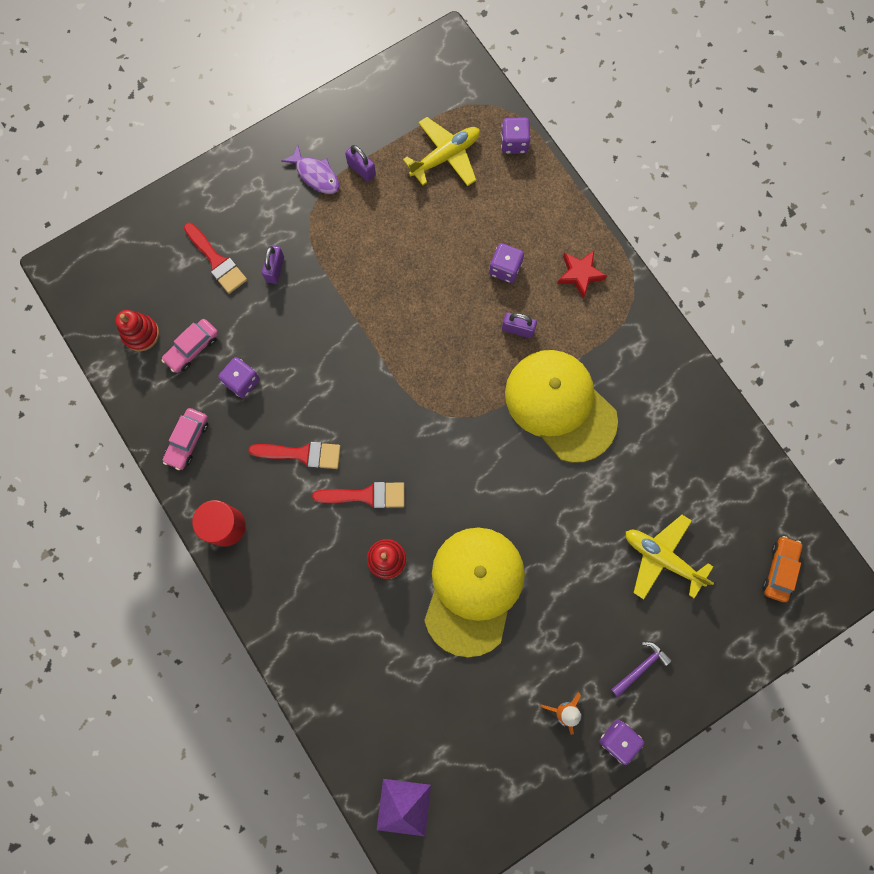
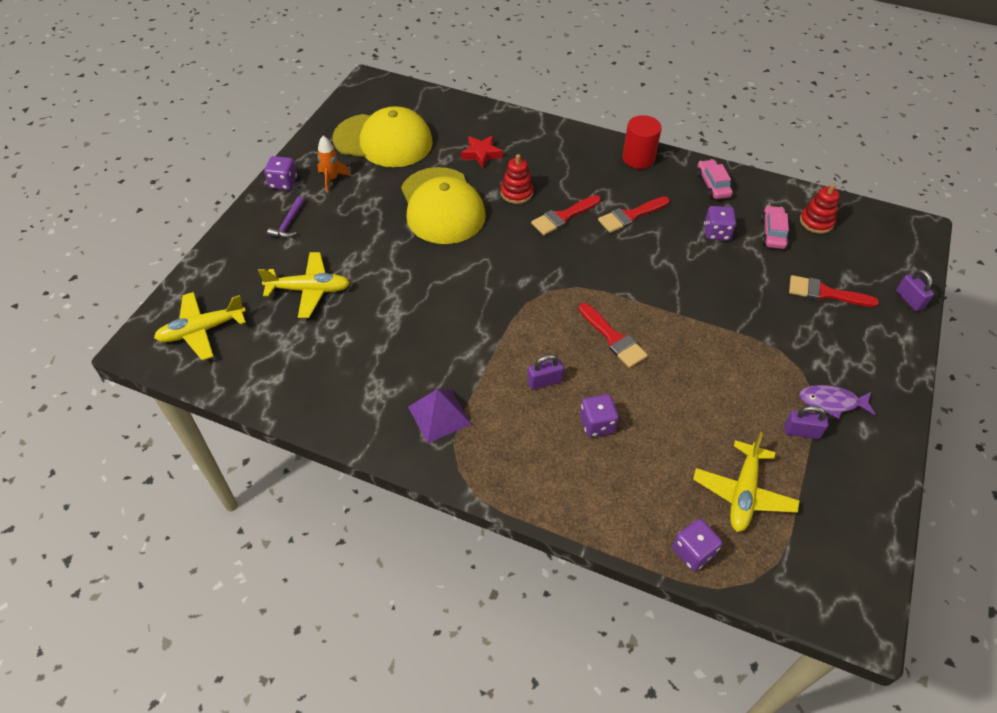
camera: 145 degrees right, 25 degrees down
purple padlock [262,245,284,284] -> purple padlock moved to [896,269,934,311]
purple pyramid [377,779,431,836] -> purple pyramid moved to [408,389,471,443]
yellow cap [505,350,618,463] -> yellow cap moved to [333,106,433,167]
red star [557,251,607,298] -> red star moved to [461,136,503,168]
orange car [762,536,802,602] -> yellow plane [154,292,246,360]
none -> red brush [579,303,648,368]

